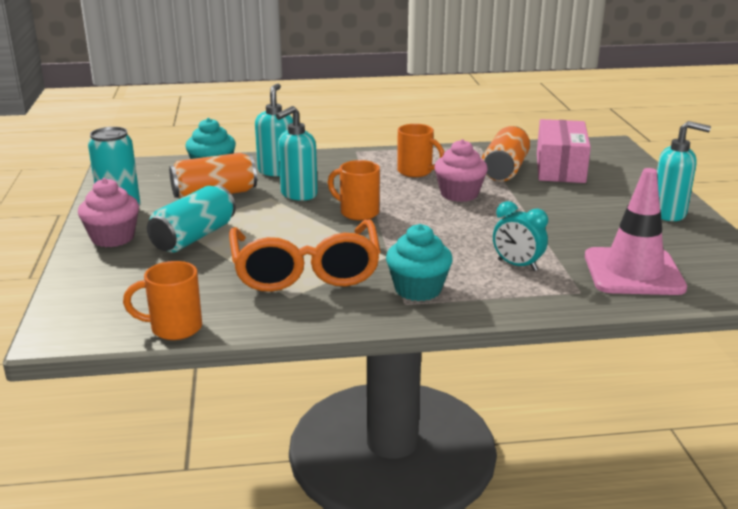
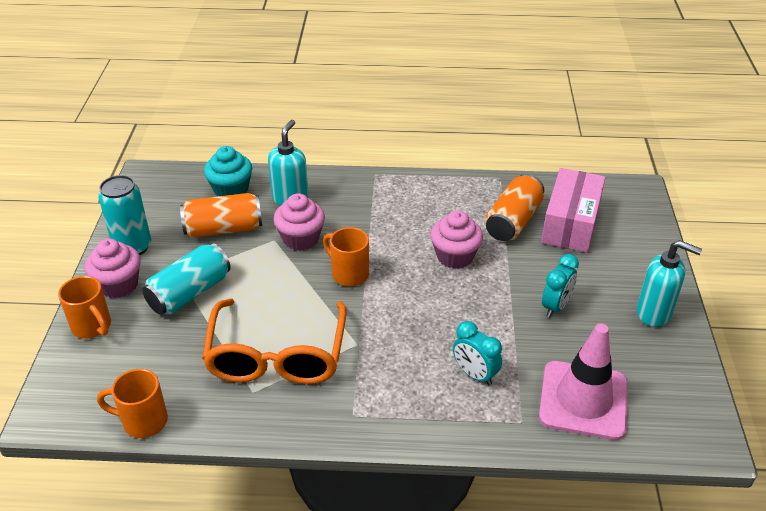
camera: 10 degrees right, 15 degrees up
turquoise soap dispenser [276,106,318,201] -> pink cupcake [274,193,325,251]
turquoise cupcake [386,224,453,301] -> none
orange mug [397,124,444,177] -> orange mug moved to [58,276,111,339]
none -> turquoise clock [542,254,579,317]

